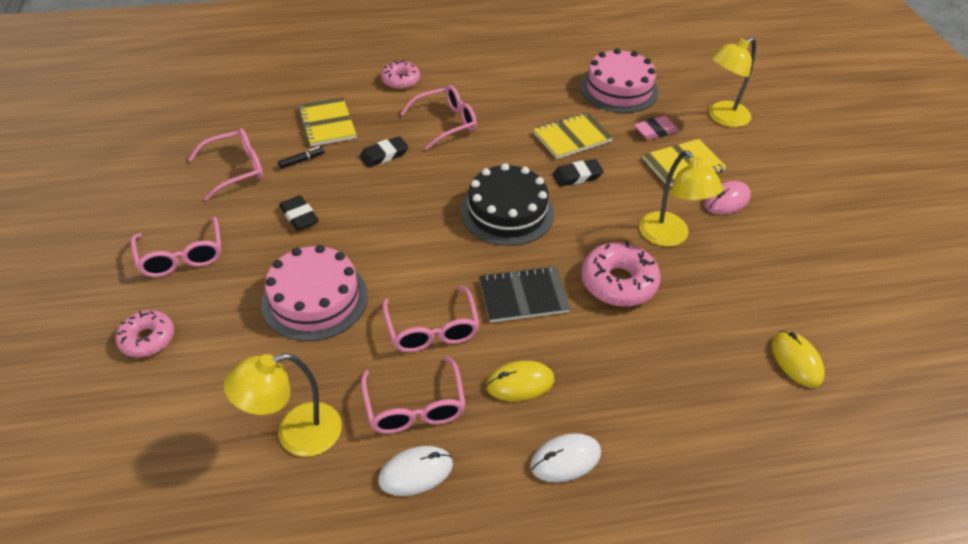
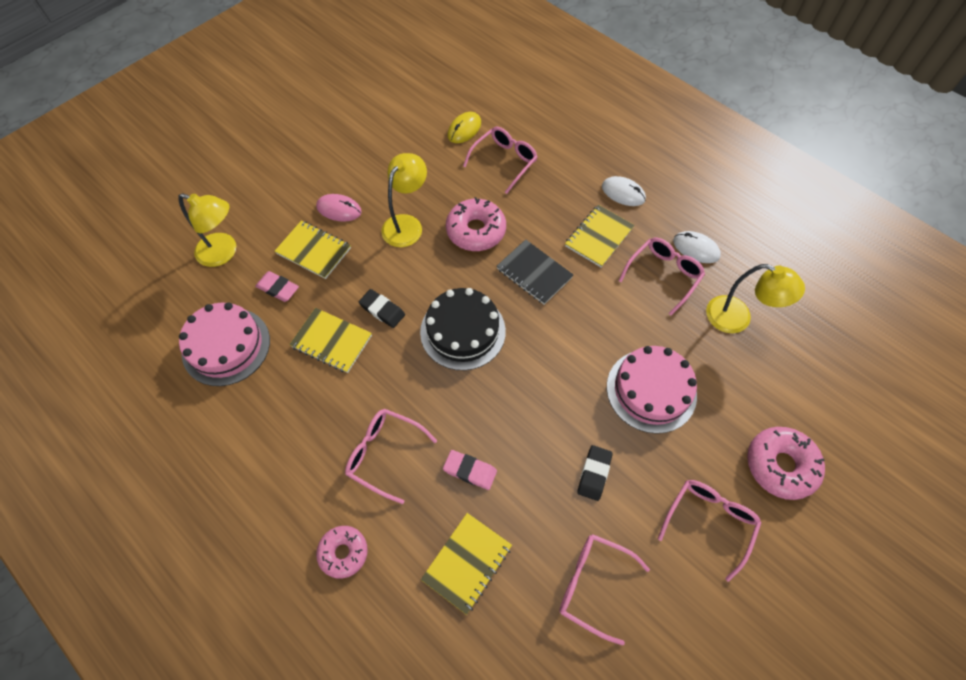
camera: 125 degrees left, 15 degrees up
pink donut [115,310,174,357] -> pink donut [747,427,825,500], size x1.55
black marker [278,146,325,169] -> none
black eraser [359,136,408,168] -> pink eraser [443,450,497,490]
pink glasses [382,286,480,352] -> pink glasses moved to [463,127,538,194]
yellow mouse [486,361,554,401] -> yellow notebook [565,205,635,267]

